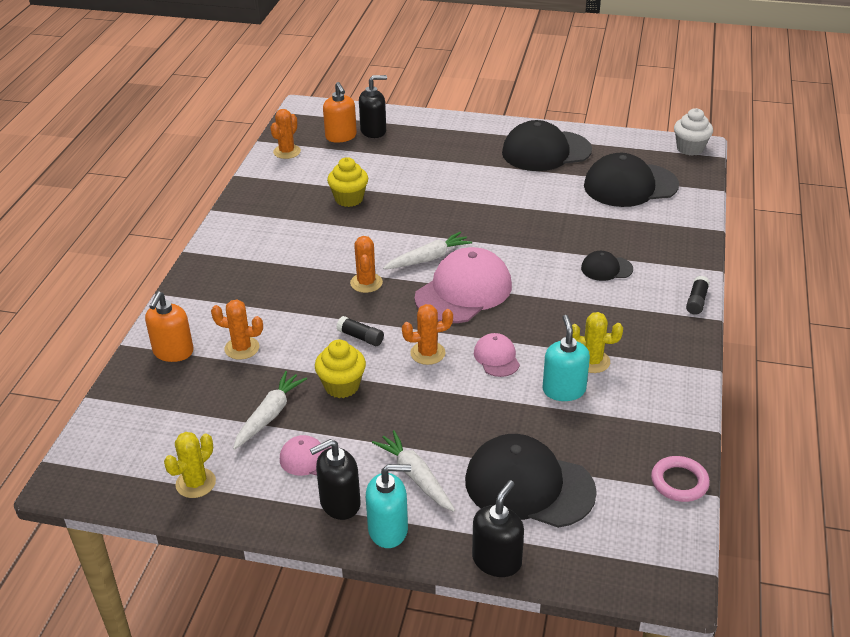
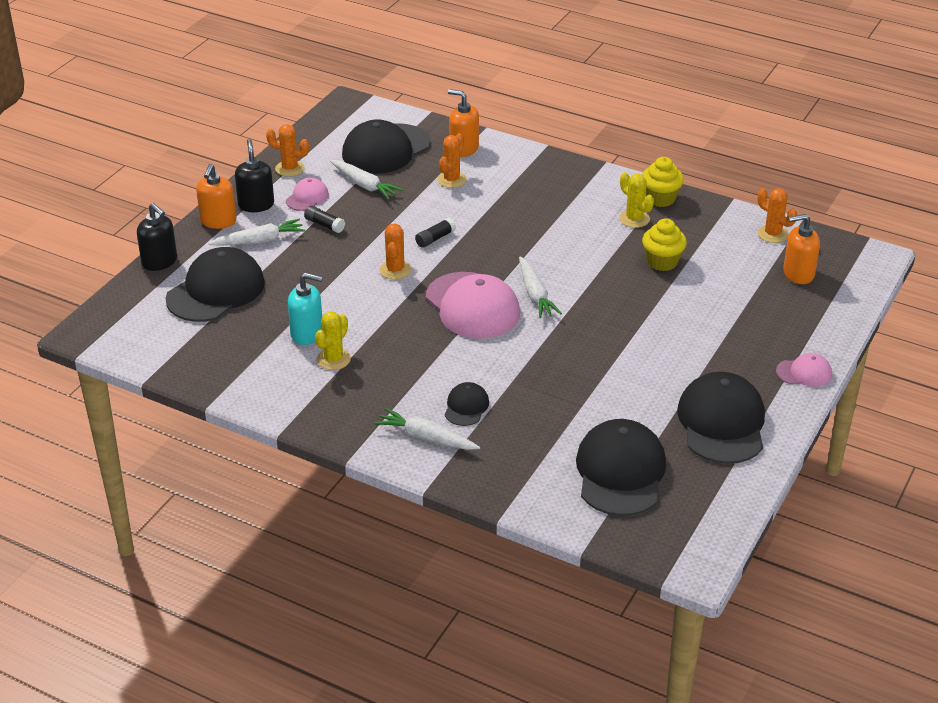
camera: 105 degrees right, 0 degrees up
yellow cactus [164,432,216,498] -> yellow cactus moved to [619,172,654,228]
yellow cupcake [315,339,366,398] -> yellow cupcake moved to [642,157,684,207]
orange cactus [350,236,383,293] -> orange cactus moved to [266,124,309,177]
black soap dispenser [359,75,387,138] -> none
turquoise soap dispenser [366,464,411,548] -> orange soap dispenser [196,164,236,229]
pink cap [474,333,520,377] -> pink cap moved to [776,353,832,387]
pink ring [651,456,710,502] -> none
white cupcake [674,108,713,156] -> none
black glue stick [686,276,710,315] -> black glue stick moved to [304,206,345,233]
none -> black cap [342,119,430,174]
none -> white carrot [374,408,480,450]

